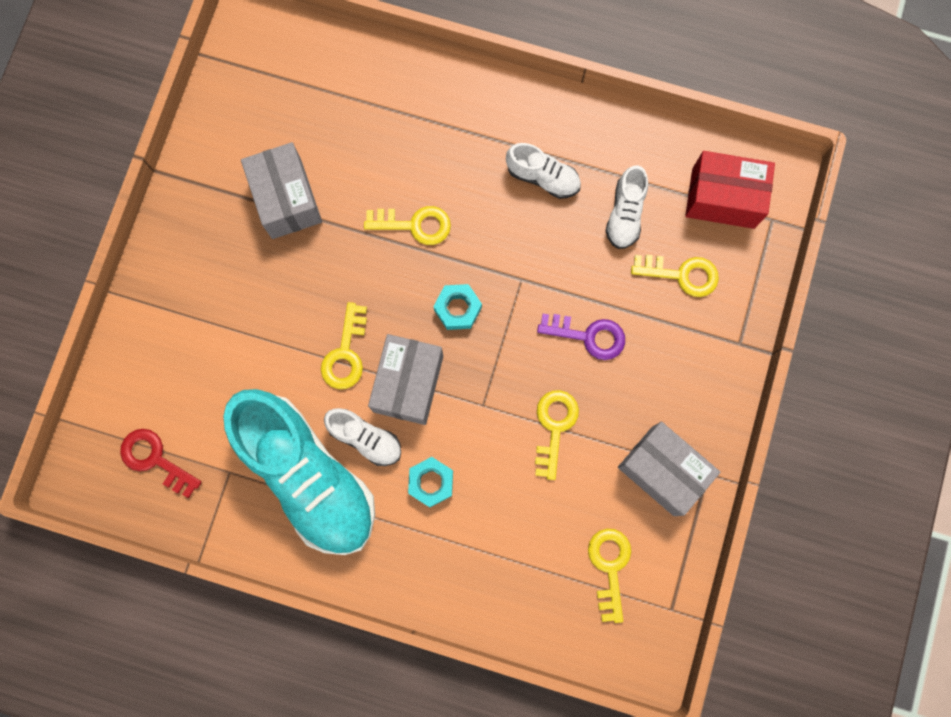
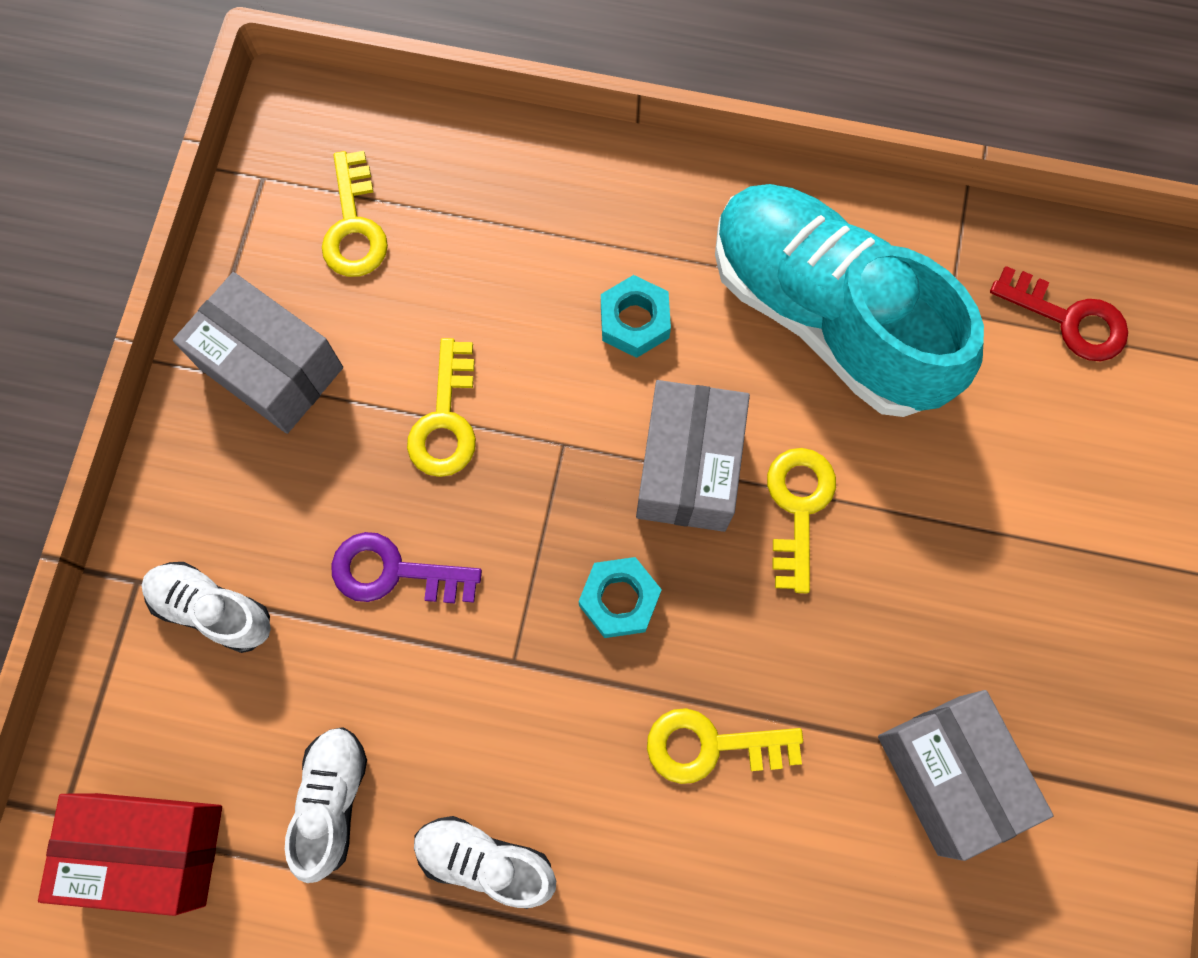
camera: 175 degrees right, 5 degrees down
white shoe [324,408,401,466] -> white shoe moved to [142,562,271,653]
yellow key [631,255,719,297] -> none

